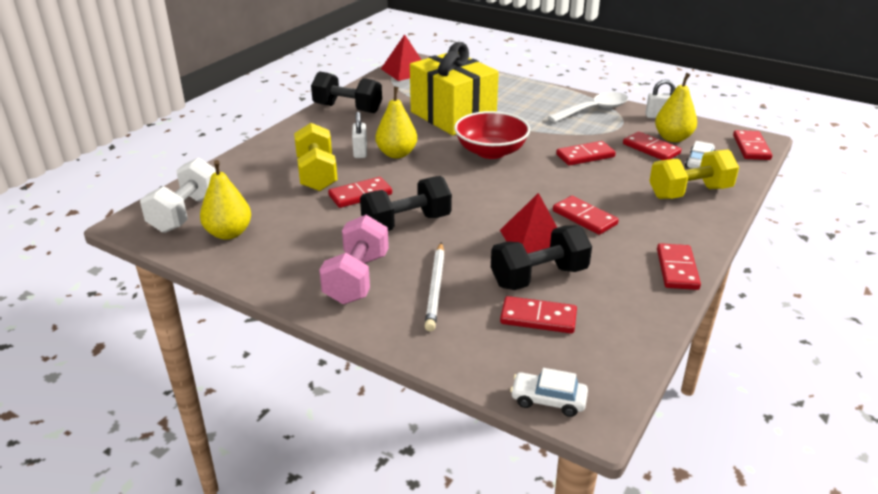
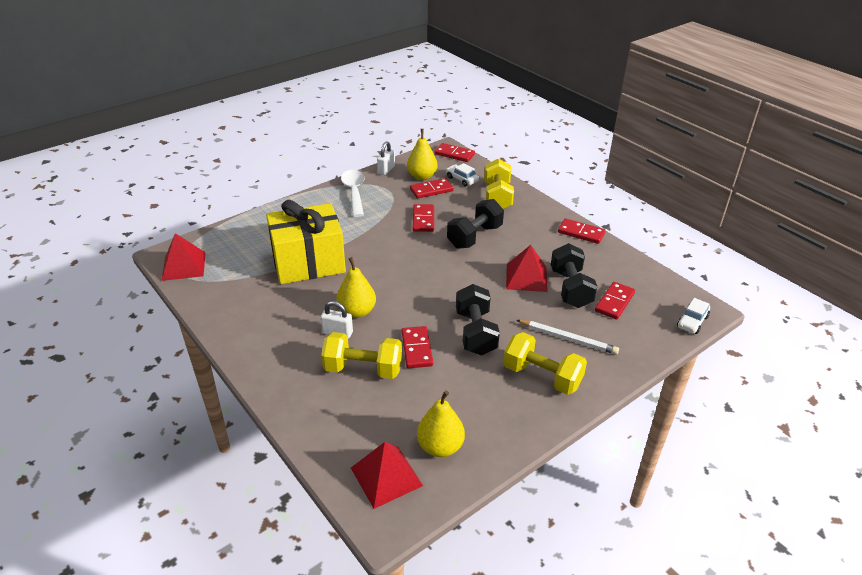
camera: 70 degrees left, 5 degrees up
white dumbbell [140,157,216,233] -> red pyramid [351,442,423,509]
black dumbbell [311,71,382,113] -> black dumbbell moved to [447,199,504,249]
pink dumbbell [319,215,389,304] -> yellow dumbbell [504,332,587,395]
red bowl [454,111,530,159] -> none
red domino [553,196,619,235] -> none

